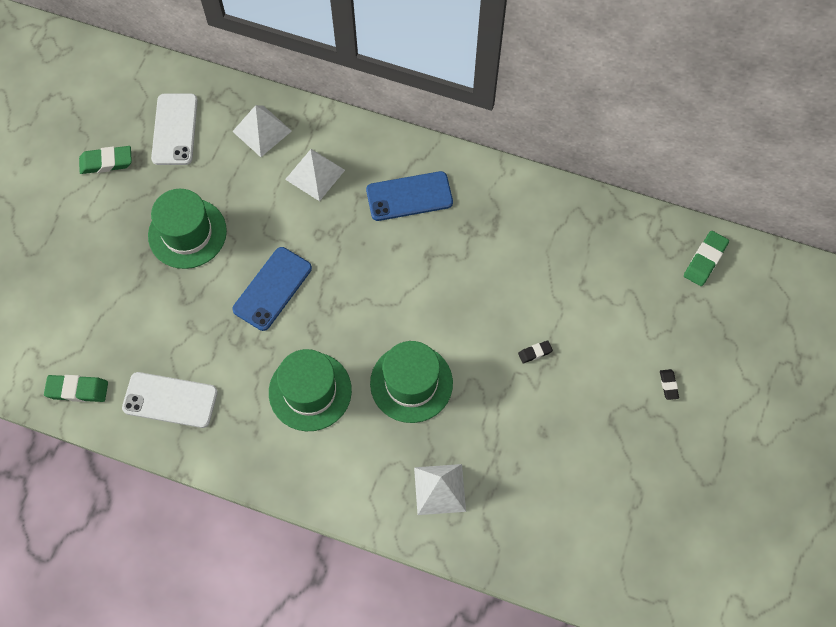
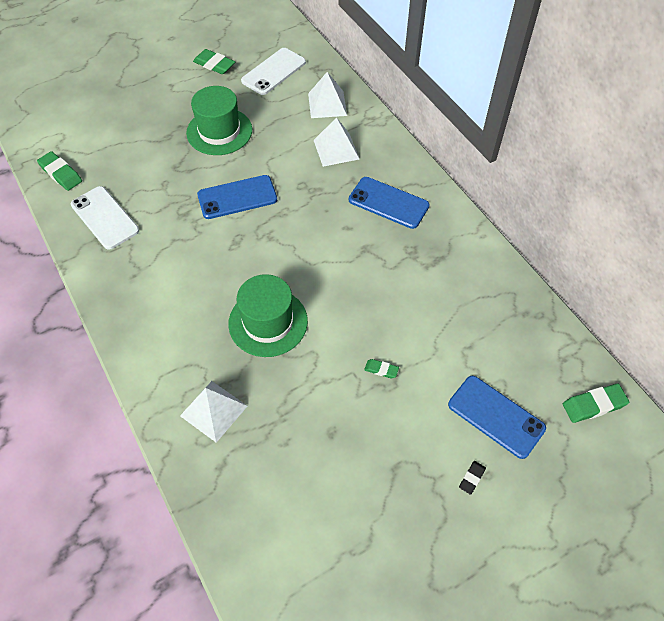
camera: 40 degrees right, 10 degrees down
green hat [269,349,352,431] -> none
black eraser [518,340,553,363] -> green eraser [364,359,399,378]
none -> blue phone [448,376,546,459]

